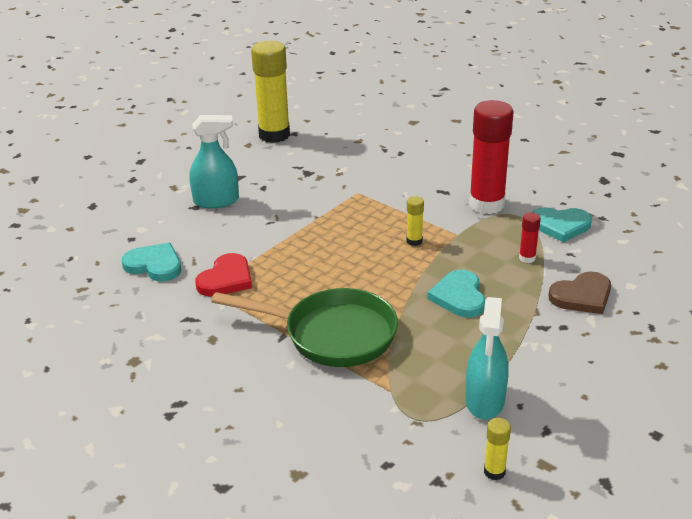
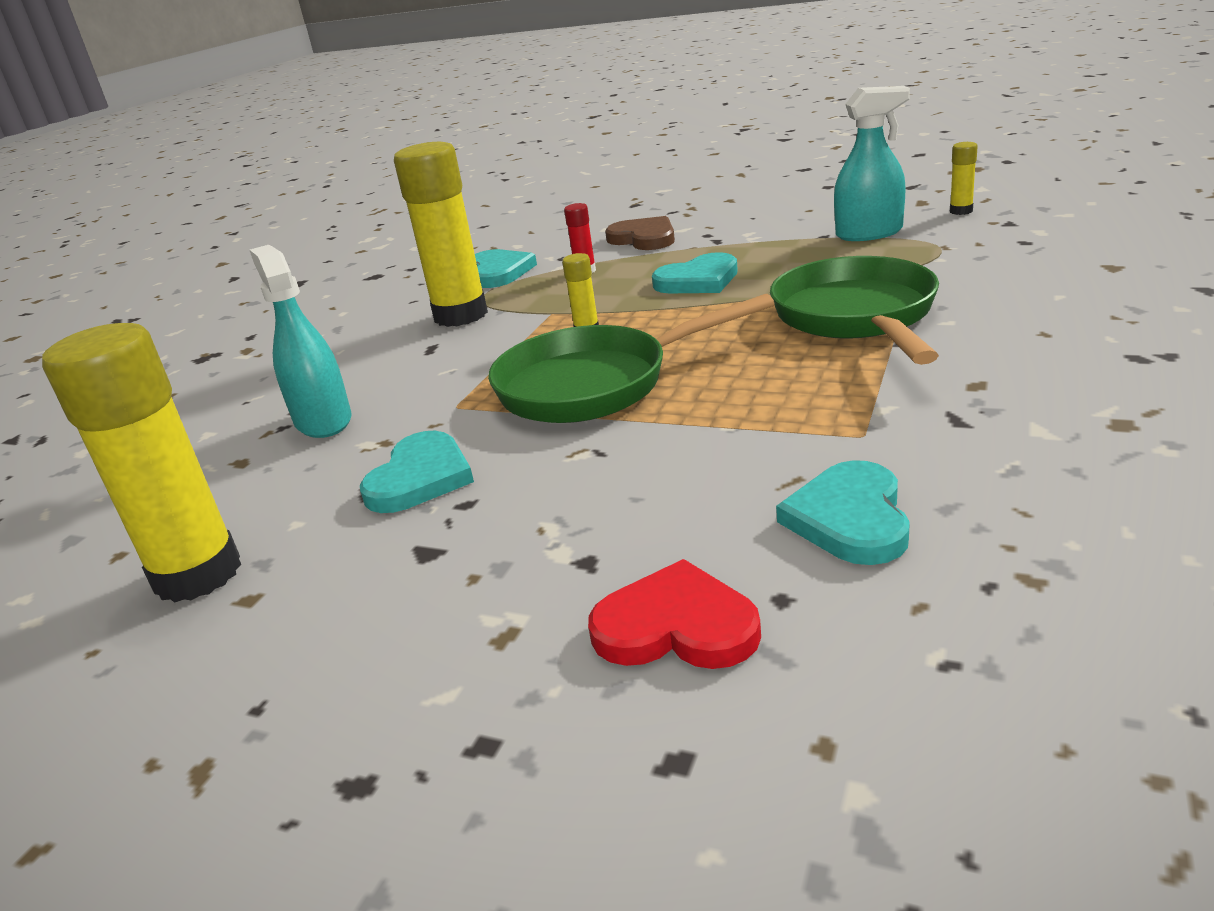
camera: 105 degrees left, 5 degrees down
turquoise spray bottle [189,115,239,208] -> turquoise spray bottle moved to [250,245,352,438]
red heart [195,253,252,297] -> red heart moved to [588,559,761,669]
red glue stick [469,100,514,214] -> yellow glue stick [394,142,488,327]
none -> turquoise heart [360,431,474,513]
none -> green pan [488,294,775,423]

